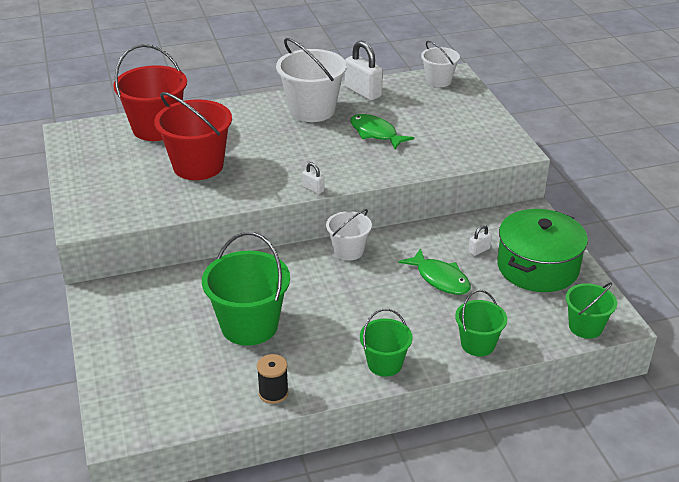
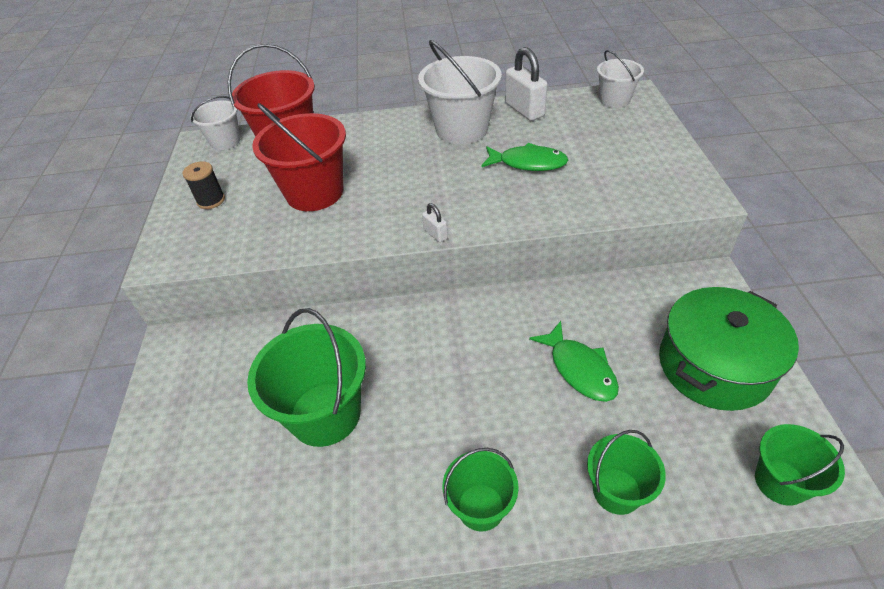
camera: 15 degrees right, 10 degrees up
black spool [257,354,289,404] -> black spool moved to [182,161,225,209]
white bucket [326,209,372,260] -> white bucket moved to [191,96,240,150]
green fish [350,114,414,149] -> green fish turned 135 degrees clockwise [481,143,568,171]
white padlock [469,225,492,256] -> none

